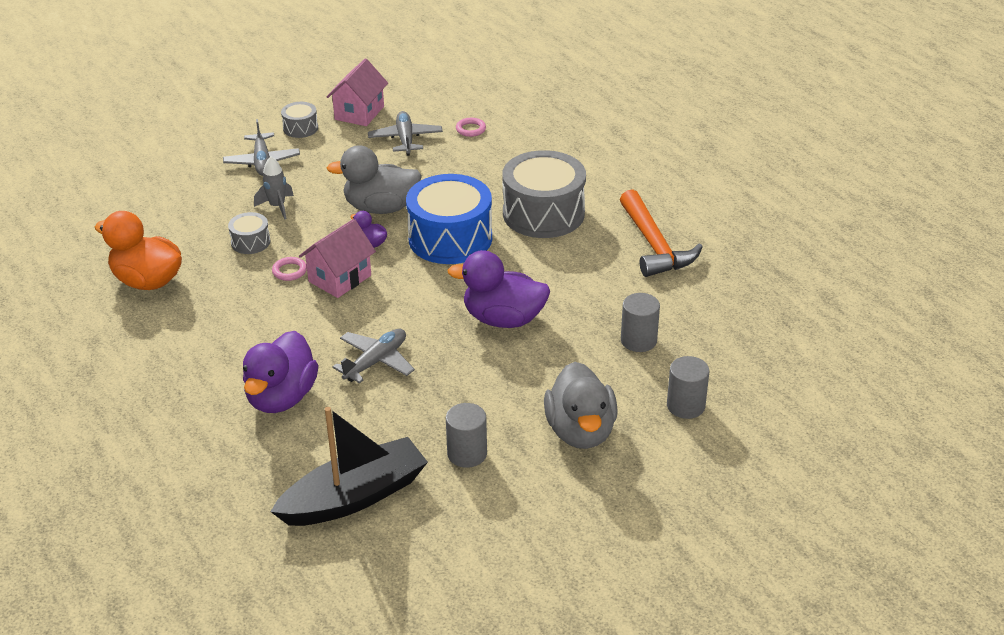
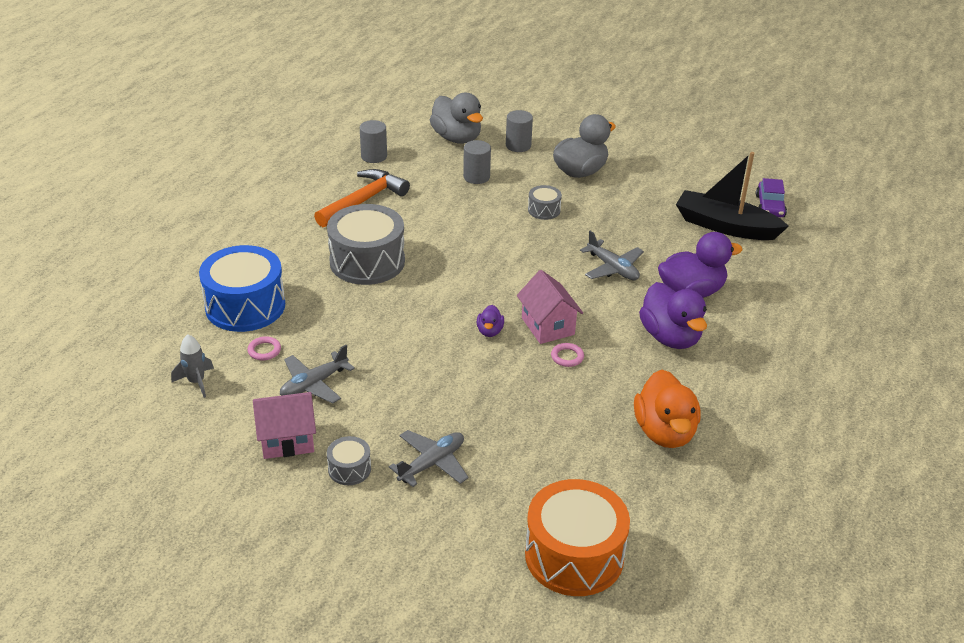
camera: 125 degrees left, 0 degrees up
grey drum [228,212,270,254] -> grey drum moved to [528,185,562,220]
grey rocket [254,156,294,220] -> grey rocket moved to [171,334,214,398]
pink house [299,219,376,298] -> pink house turned 60 degrees clockwise [517,270,583,344]
grey duck [327,145,422,214] -> grey duck moved to [430,93,483,143]
grey plane [333,329,415,383] -> grey plane turned 135 degrees counterclockwise [580,231,644,280]
blue drum [406,174,492,264] -> blue drum moved to [199,245,285,332]
grey cylinder [446,403,487,468] -> grey cylinder moved to [360,120,387,163]
purple duck [447,250,550,328] -> purple duck moved to [639,282,707,349]
none -> orange drum [525,479,630,596]
none -> purple car [756,178,787,217]

